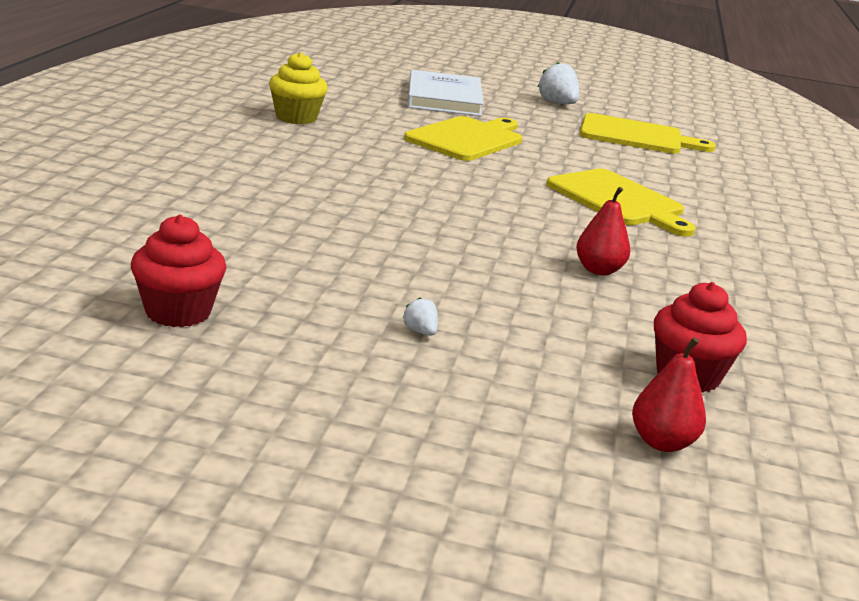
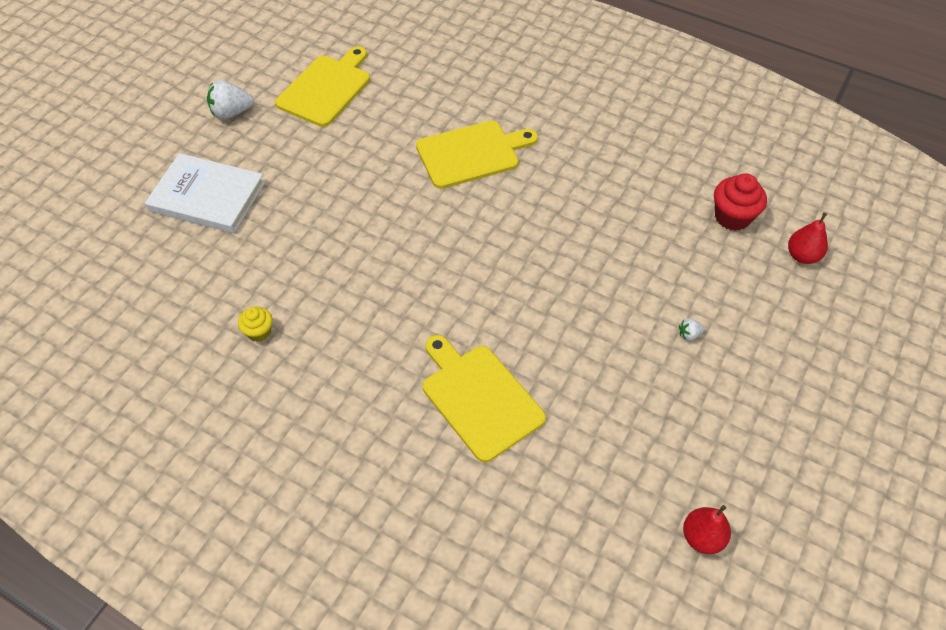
camera: 70 degrees left, 30 degrees up
red cupcake [131,215,226,327] -> none
yellow cupcake [269,52,328,124] -> yellow cupcake [238,307,272,342], size x0.60
yellow cutting board [404,116,522,161] -> yellow cutting board moved to [423,335,546,462]
red pear [576,187,630,275] -> red pear moved to [683,505,731,554]

